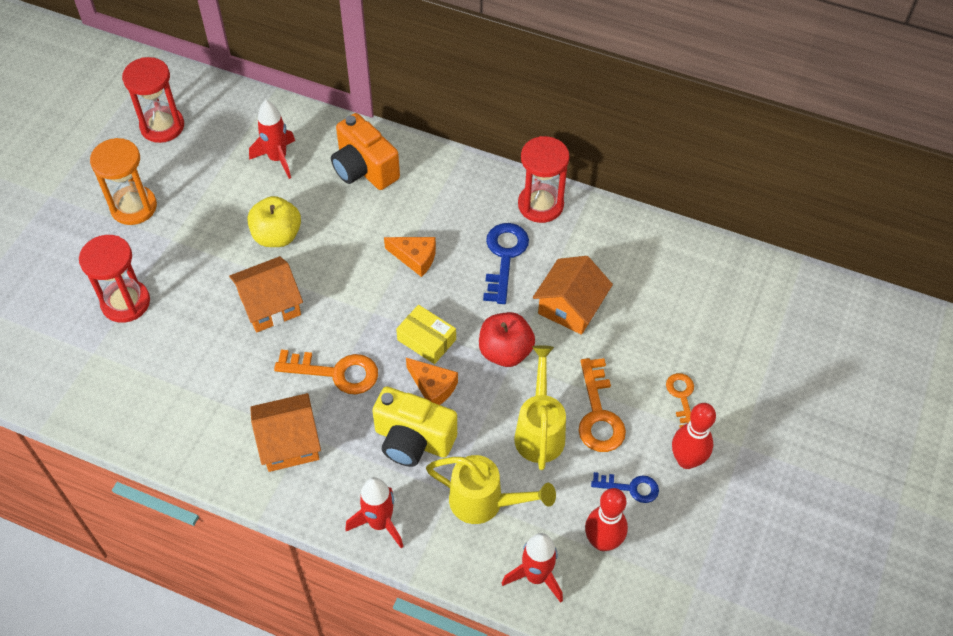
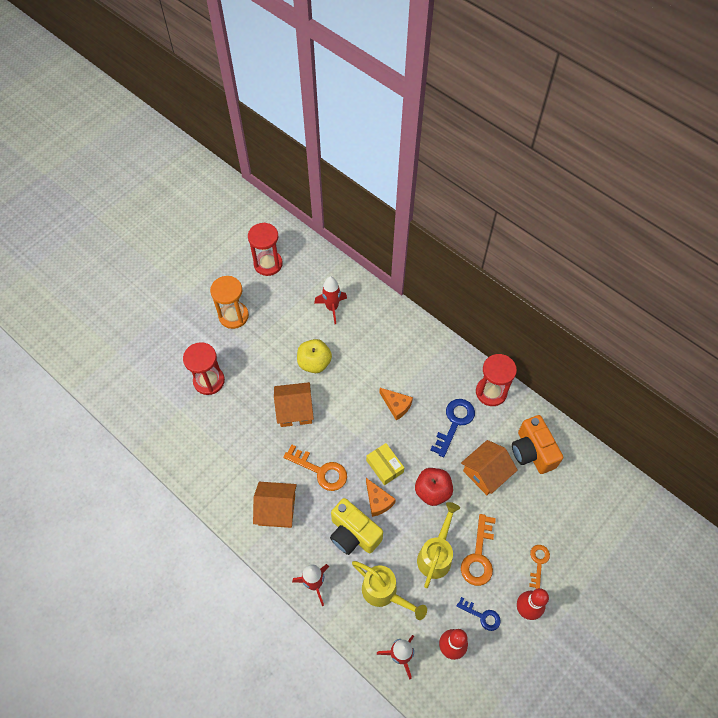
camera: 20 degrees right, 5 degrees up
orange camera [331,113,400,190] -> orange camera moved to [512,415,563,474]

